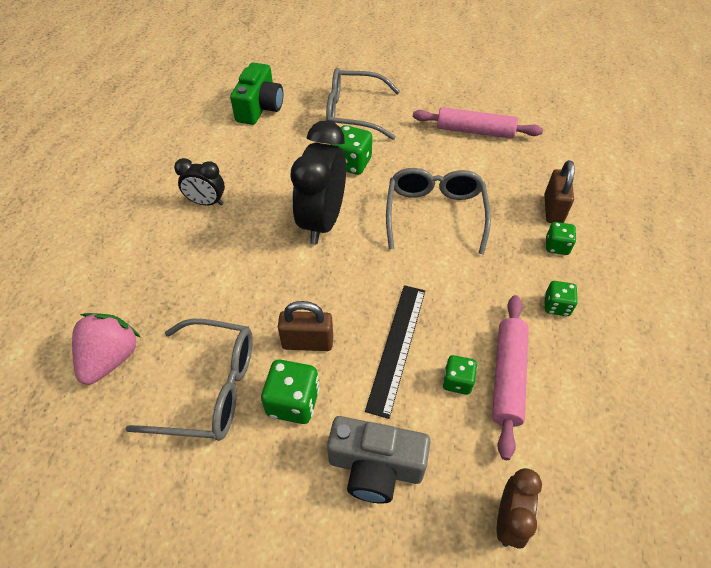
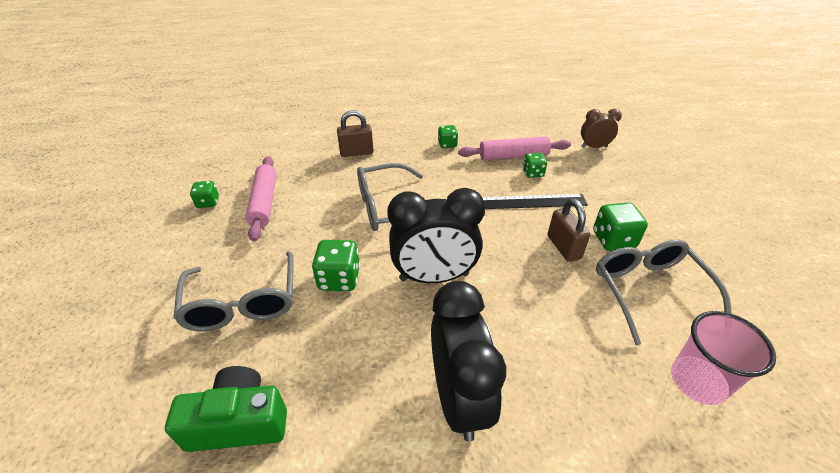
camera: 110 degrees left, 10 degrees down
pink strawberry [72,313,141,385] -> pink cup [671,311,776,405]
black clock [174,158,225,206] -> black clock [431,281,506,442], size x1.86
grey camera [327,416,431,504] -> none
green dice [546,222,576,255] -> green dice moved to [190,181,219,208]

